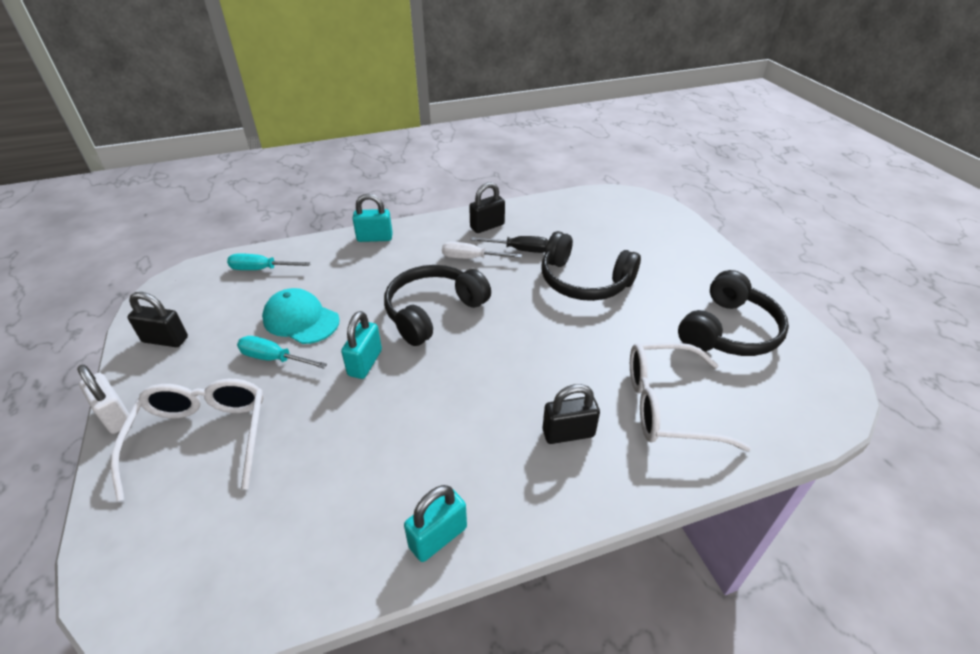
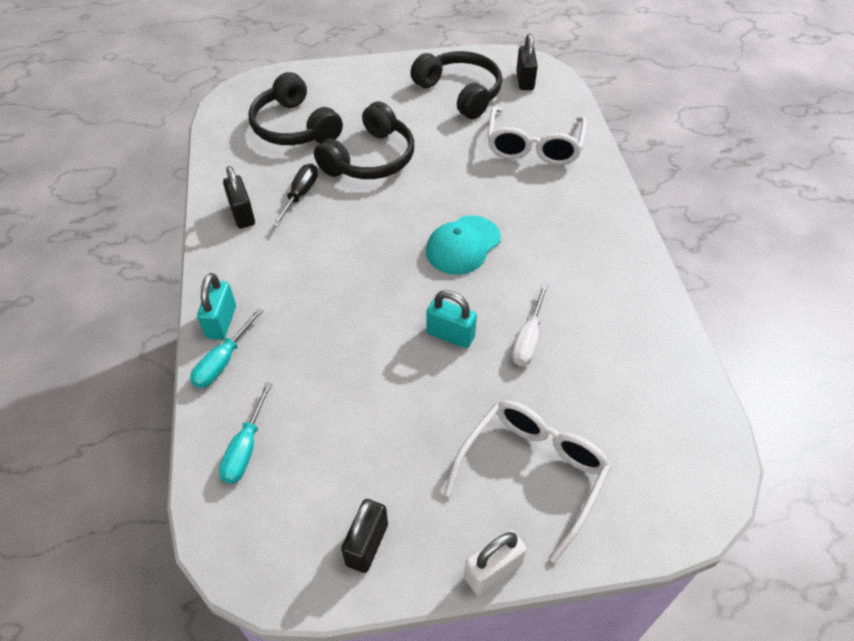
camera: 80 degrees left, 10 degrees up
white glasses [111,379,263,501] -> white glasses turned 120 degrees clockwise [444,401,611,563]
turquoise screwdriver [237,336,327,369] -> turquoise screwdriver moved to [190,308,264,388]
turquoise cap [262,288,340,344] -> turquoise cap moved to [426,216,501,275]
black headphones [384,265,491,346] -> black headphones moved to [248,72,343,145]
turquoise padlock [404,485,467,562] -> none
white screwdriver [442,242,522,259] -> white screwdriver moved to [512,284,548,366]
black padlock [543,384,600,444] -> black padlock moved to [516,34,538,90]

